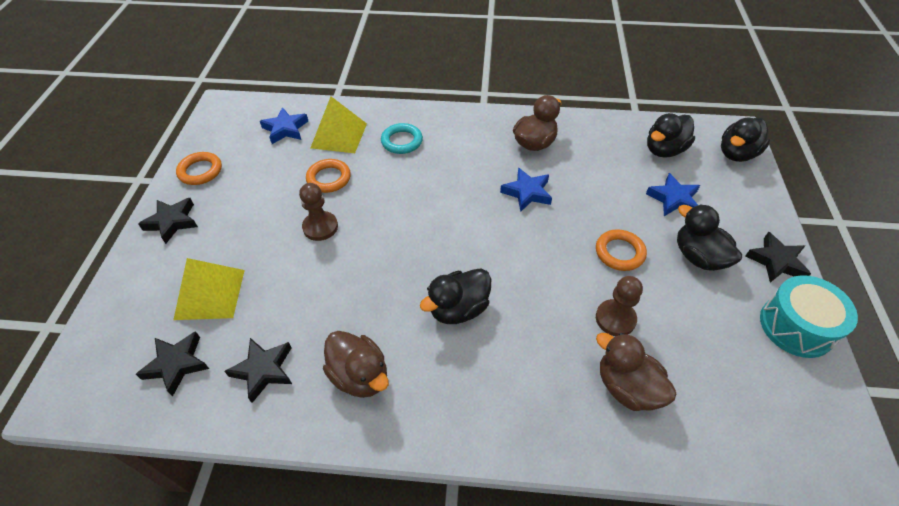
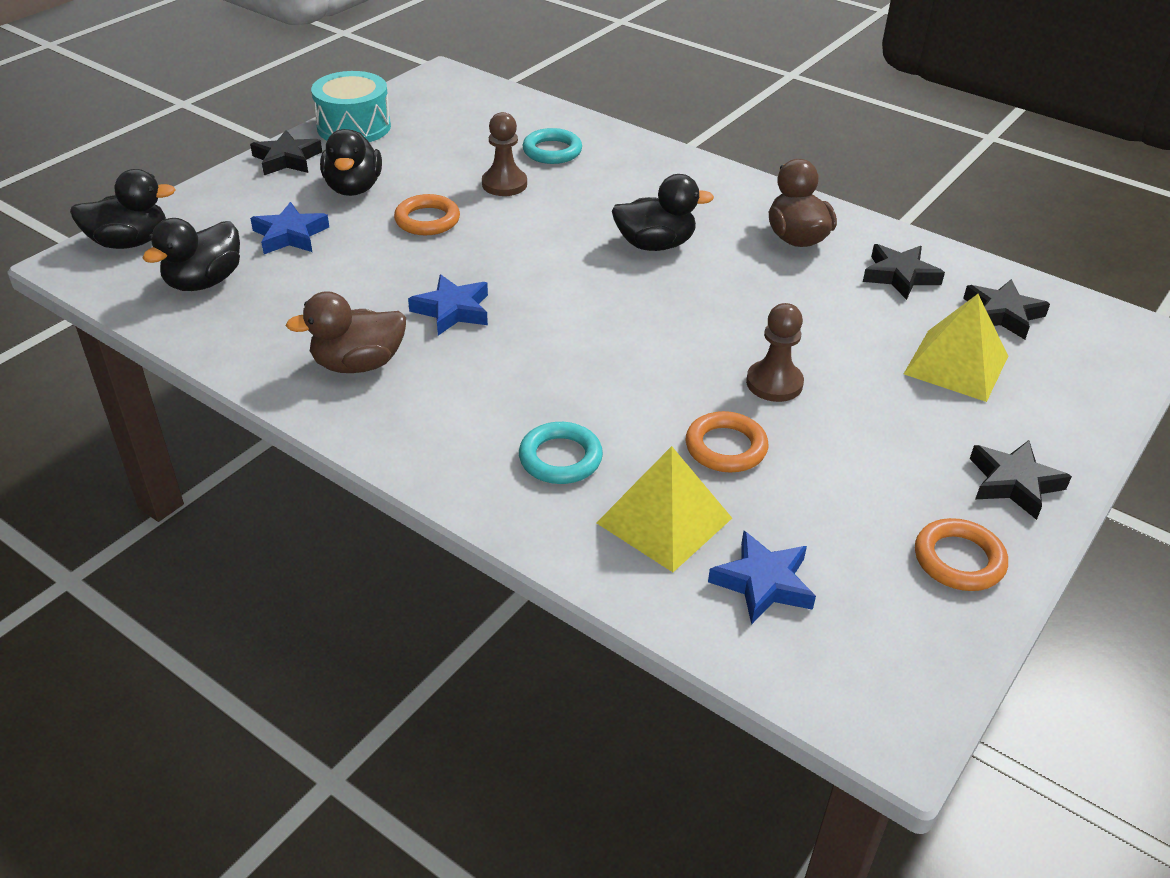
camera: 150 degrees left, 10 degrees down
brown duck [596,333,676,411] -> turquoise ring [523,128,582,164]
black duck [647,113,695,158] -> black duck turned 135 degrees clockwise [143,218,240,291]

